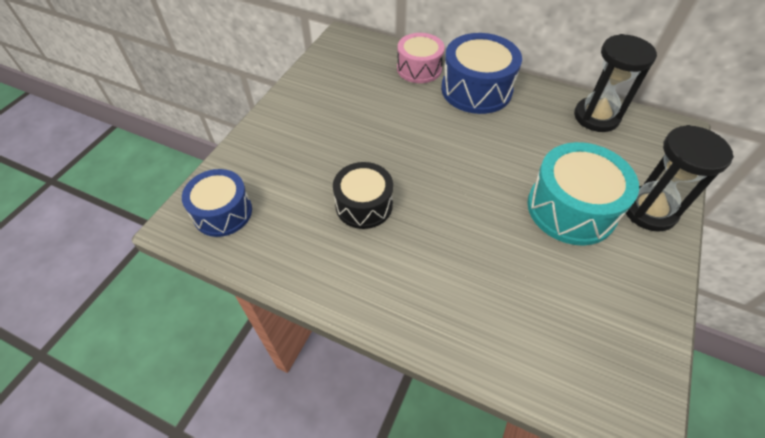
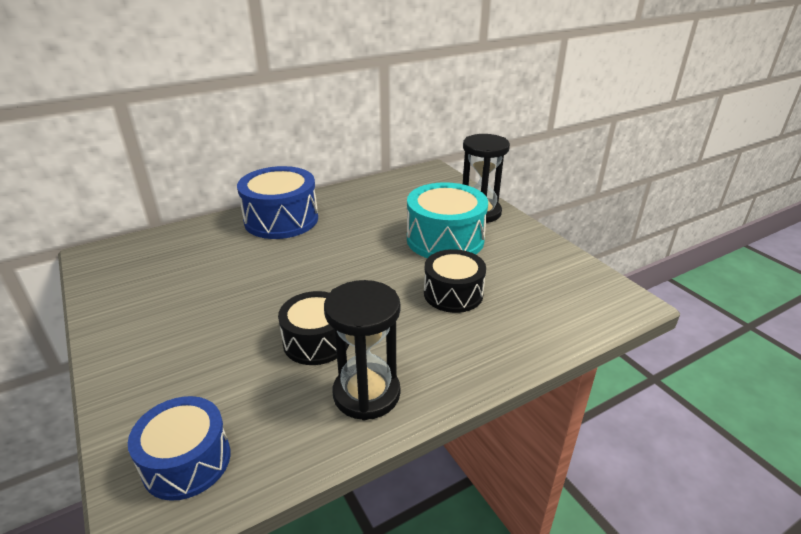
camera: 55 degrees left, 20 degrees down
pink drum [397,33,445,83] -> none
black hourglass [574,34,657,132] -> black hourglass moved to [324,280,400,420]
none -> black drum [424,249,486,313]

